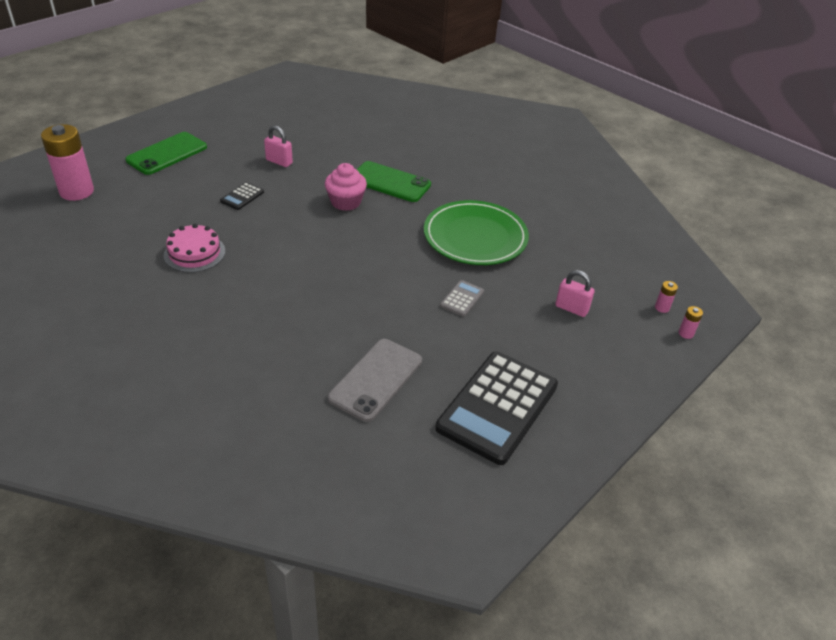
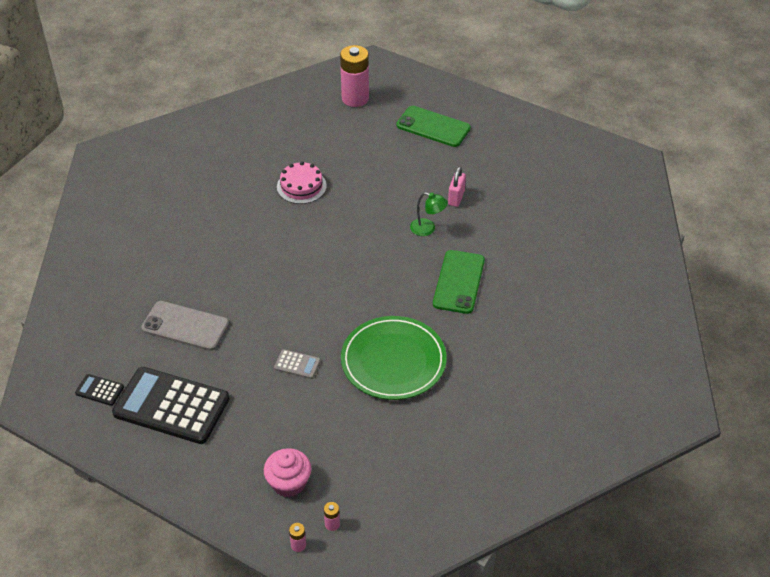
camera: 80 degrees right, 5 degrees up
black calculator [220,182,264,210] -> black calculator moved to [75,374,124,406]
pink cupcake [325,163,367,211] -> pink cupcake moved to [264,448,311,497]
pink padlock [555,270,594,317] -> none
none -> green lamp [410,192,448,236]

